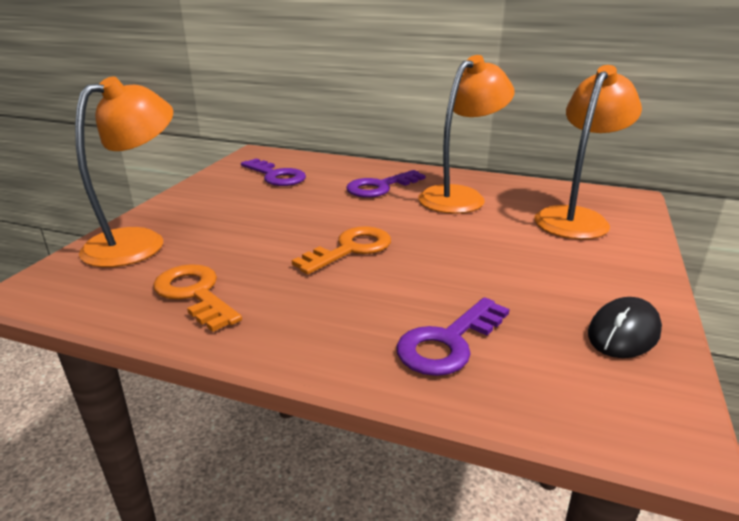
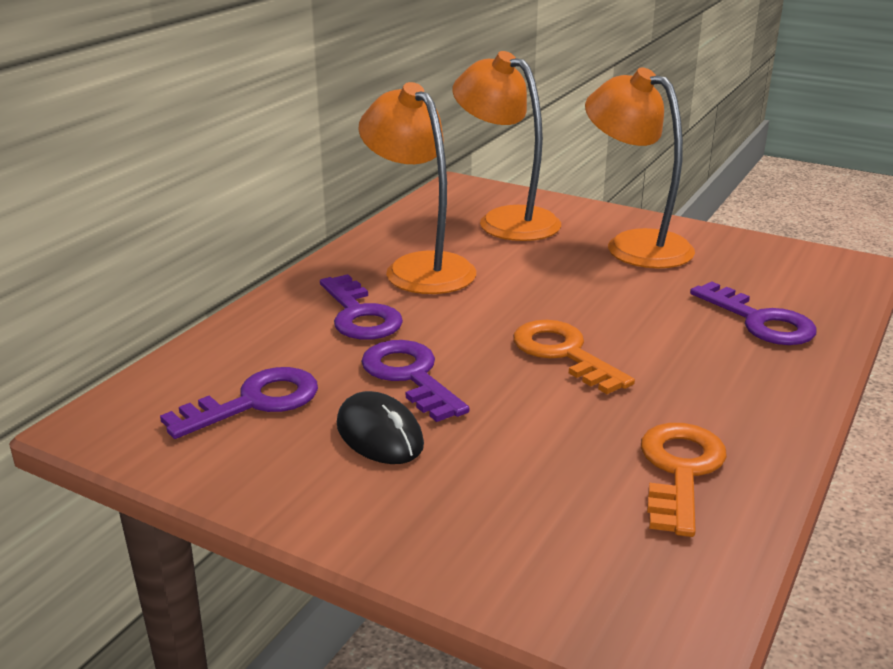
camera: 80 degrees left, 0 degrees up
orange lamp [75,76,173,267] -> orange lamp moved to [585,67,695,268]
orange key [153,264,242,332] -> orange key turned 135 degrees clockwise [641,423,727,537]
black mouse [588,297,662,358] -> black mouse moved to [337,391,424,464]
none -> purple key [361,340,470,422]

